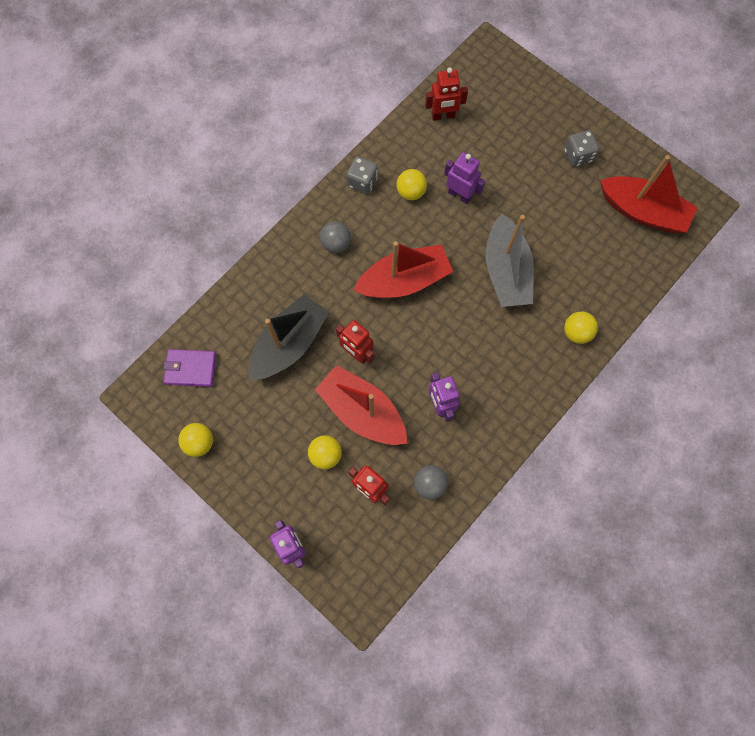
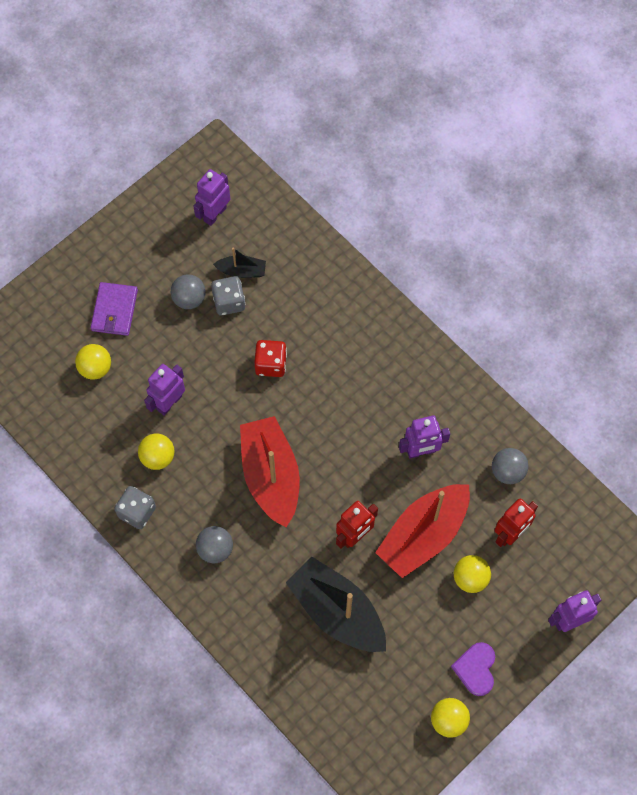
camera: 85 degrees left, 5 degrees down
purple wallet [163,349,216,387] -> purple wallet moved to [91,282,138,336]
red robot [425,67,468,121] -> none
grey boat [486,214,534,307] -> red dice [254,340,287,377]
grey dice [564,130,599,167] -> grey dice moved to [211,276,246,315]
yellow ball [564,312,598,344] -> yellow ball moved to [75,344,111,380]
red boat [600,155,698,233] -> purple robot [194,169,230,226]
none -> grey ball [171,275,206,309]
none -> black boat [213,247,266,278]
none -> purple heart [451,642,495,696]

